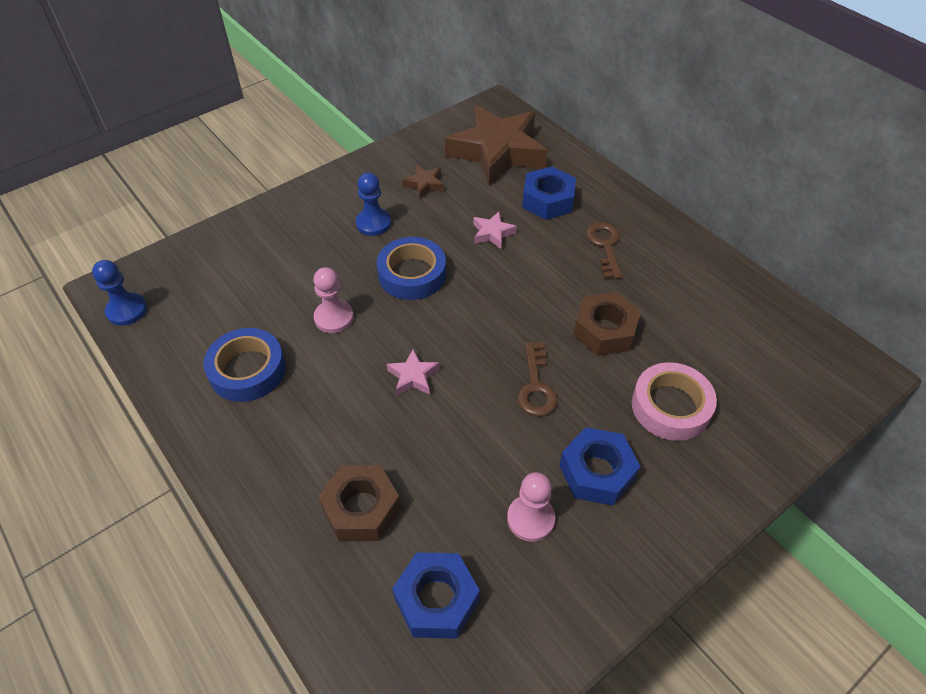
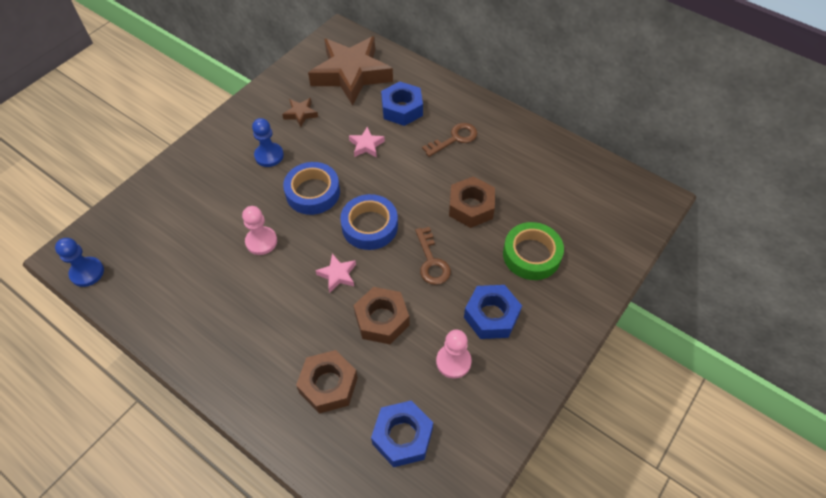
camera: 15 degrees left, 5 degrees up
blue tape [203,328,286,402] -> blue tape moved to [340,194,398,250]
brown key [586,222,622,279] -> brown key turned 75 degrees clockwise [422,123,477,157]
pink tape [632,362,717,441] -> green tape [503,222,564,280]
none -> brown nut [354,287,409,344]

